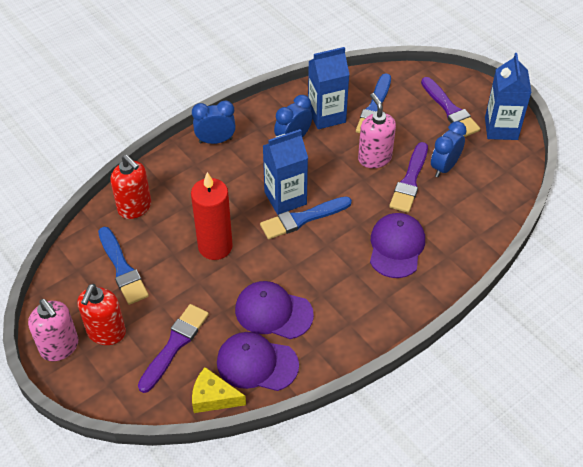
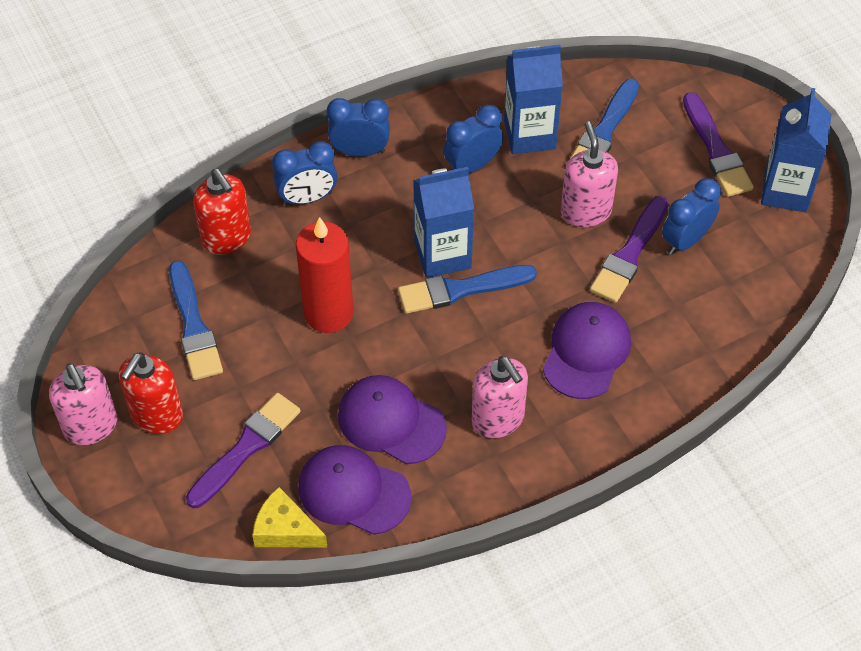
camera: 10 degrees right, 5 degrees up
none -> blue clock [272,141,337,205]
none -> pink soap dispenser [472,356,528,438]

